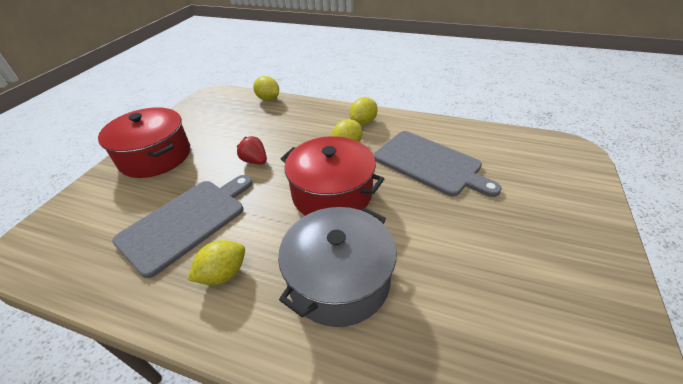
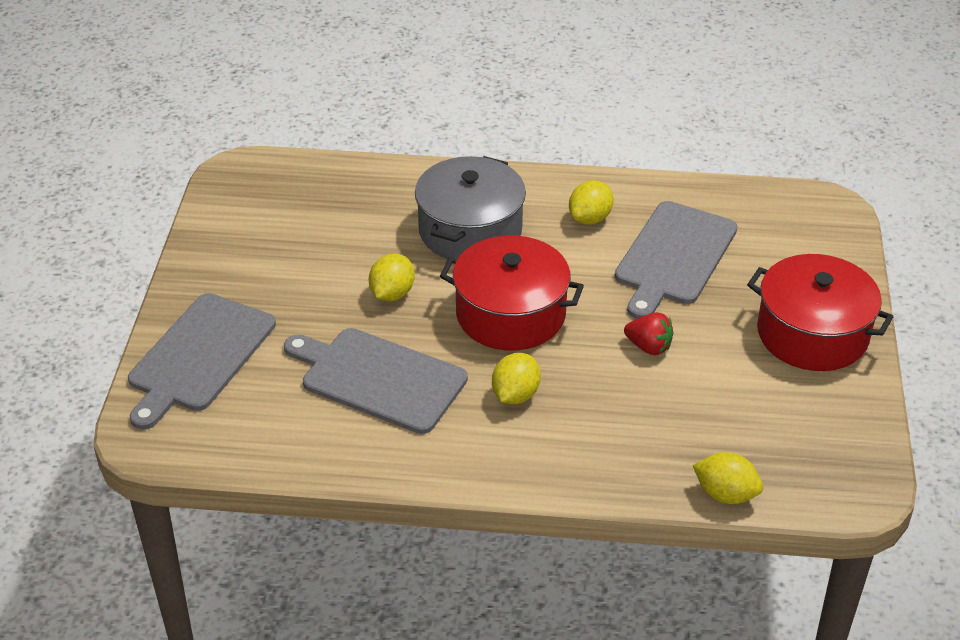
camera: 165 degrees right, 0 degrees up
yellow lemon [350,97,378,125] -> yellow lemon moved to [369,254,415,301]
none -> grey cutting board [128,293,276,430]

